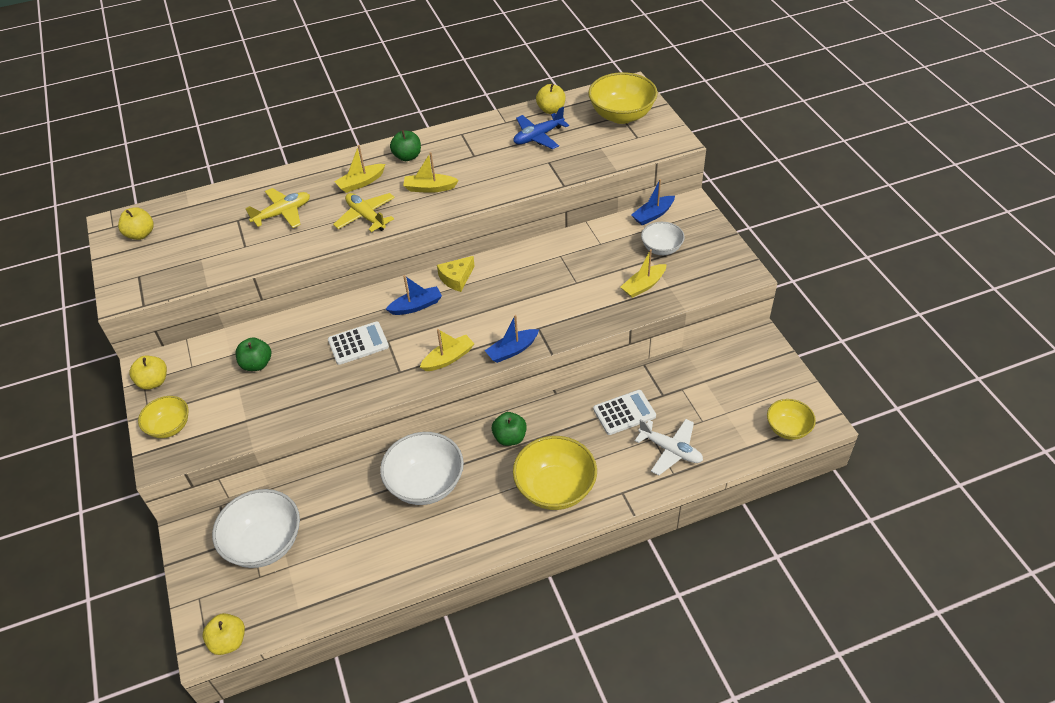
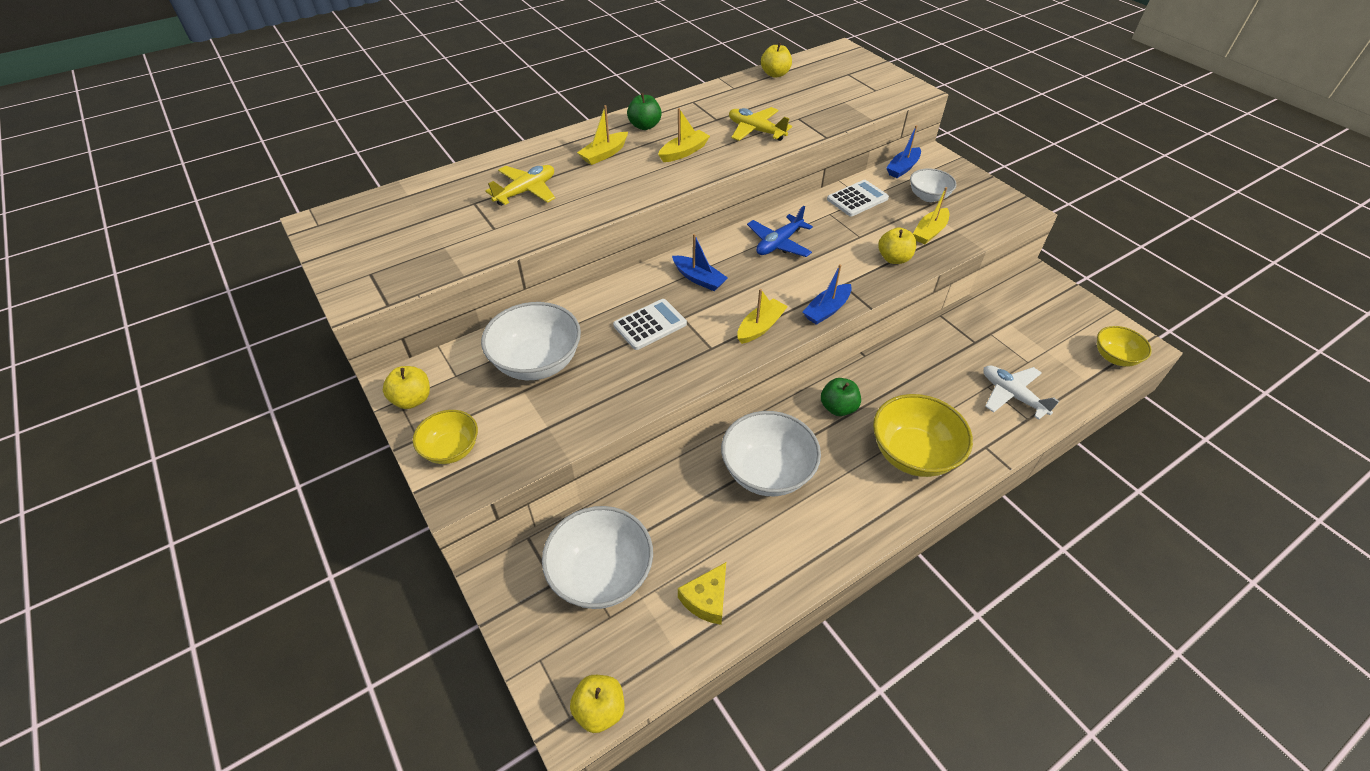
camera: 15 degrees left, 0 degrees up
yellow apple [118,207,154,240] -> yellow apple moved to [878,227,917,264]
green apple [236,337,271,371] -> white bowl [481,302,581,380]
yellow plane [333,193,395,232] -> yellow plane moved to [729,107,792,141]
blue boat [386,275,442,315] -> blue boat turned 75 degrees clockwise [672,234,728,291]
yellow boat [403,152,459,193] -> yellow boat turned 150 degrees clockwise [658,108,710,162]
yellow cheese [437,256,475,292] -> yellow cheese moved to [678,562,726,625]
blue plane [513,107,569,149] -> blue plane moved to [747,206,813,257]
yellow bowl [588,72,658,124] -> none
white calculator [593,390,656,435] -> white calculator moved to [827,180,889,216]
white plane [635,419,703,475] -> white plane turned 150 degrees counterclockwise [983,365,1059,420]

